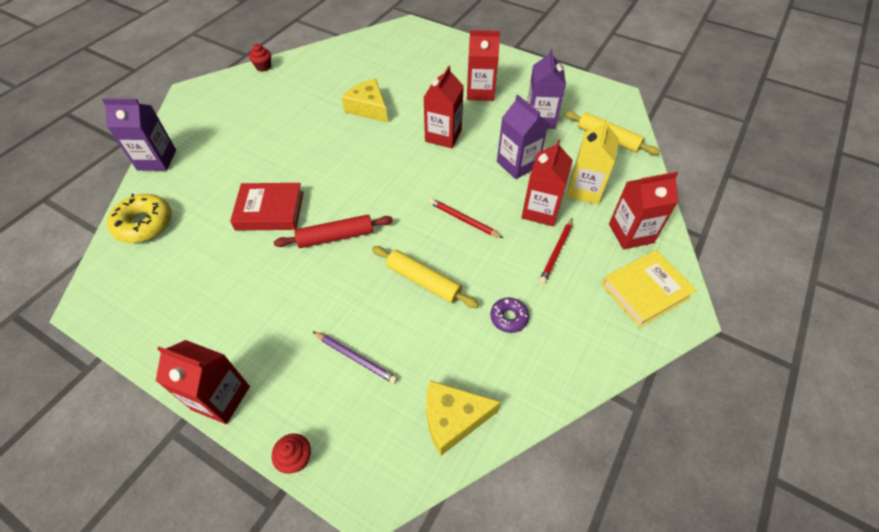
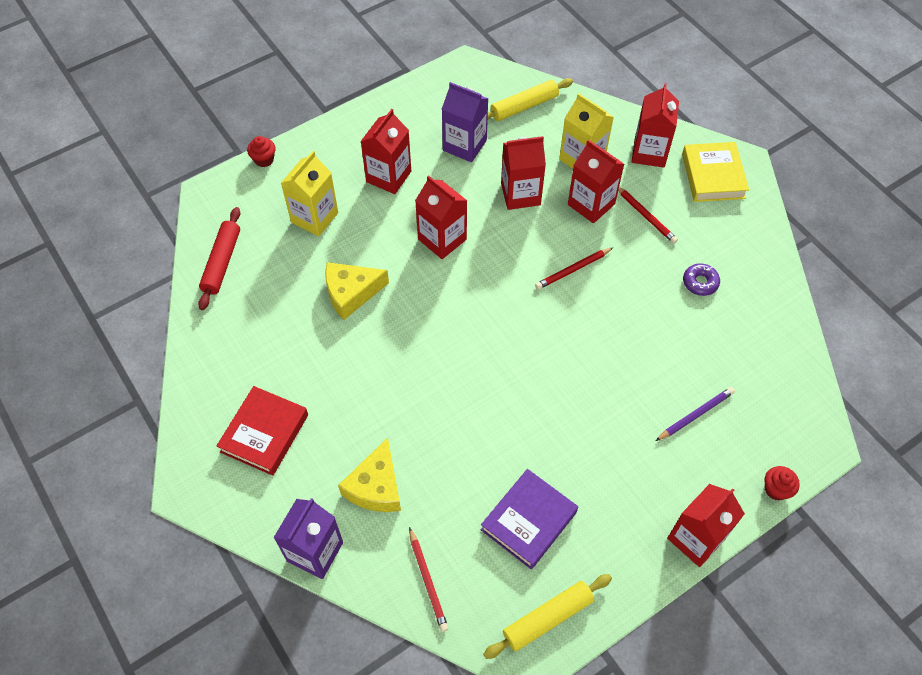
camera: 65 degrees left, 5 degrees up
yellow donut [107,194,172,243] -> red pencil [409,527,448,632]
red book [230,183,303,231] -> red book moved to [216,386,308,476]
red cupcake [249,44,271,72] -> red cupcake moved to [247,136,276,167]
red rolling pin [274,215,393,248] -> red rolling pin moved to [198,207,241,310]
yellow rolling pin [372,246,479,308] -> yellow rolling pin moved to [483,574,612,659]
yellow cheese [426,380,501,456] -> yellow cheese moved to [338,438,401,512]
purple carton [497,95,549,179] -> red carton [501,136,546,210]
none -> yellow carton [281,151,338,236]
none -> purple book [481,469,578,569]

